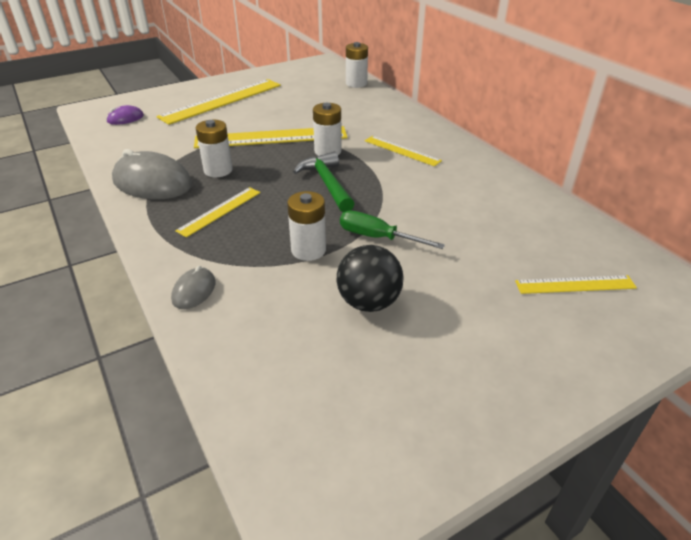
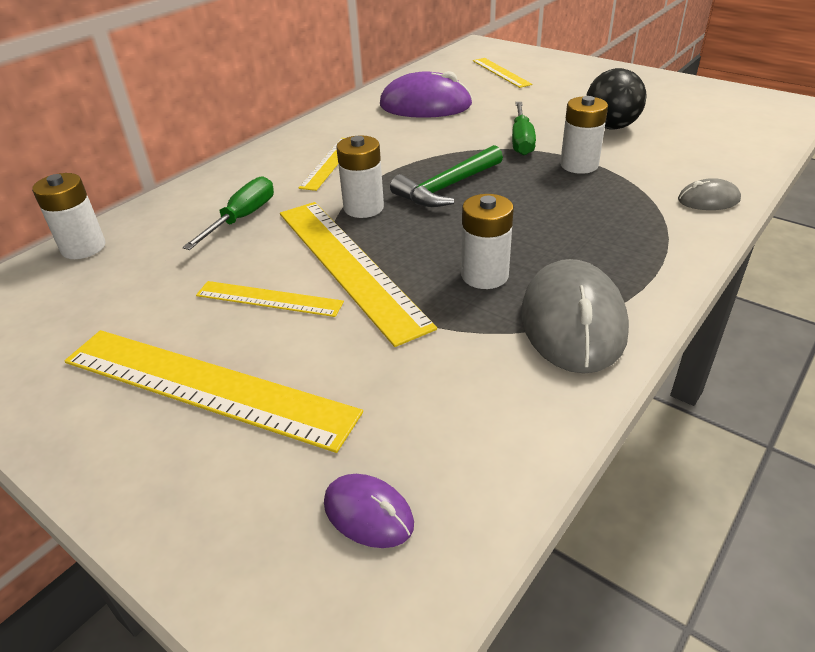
camera: 110 degrees left, 0 degrees up
yellow ruler [175,187,260,237] -> yellow ruler moved to [196,281,344,317]
none -> green screwdriver [182,176,274,250]
none -> purple mouse [380,71,473,118]

